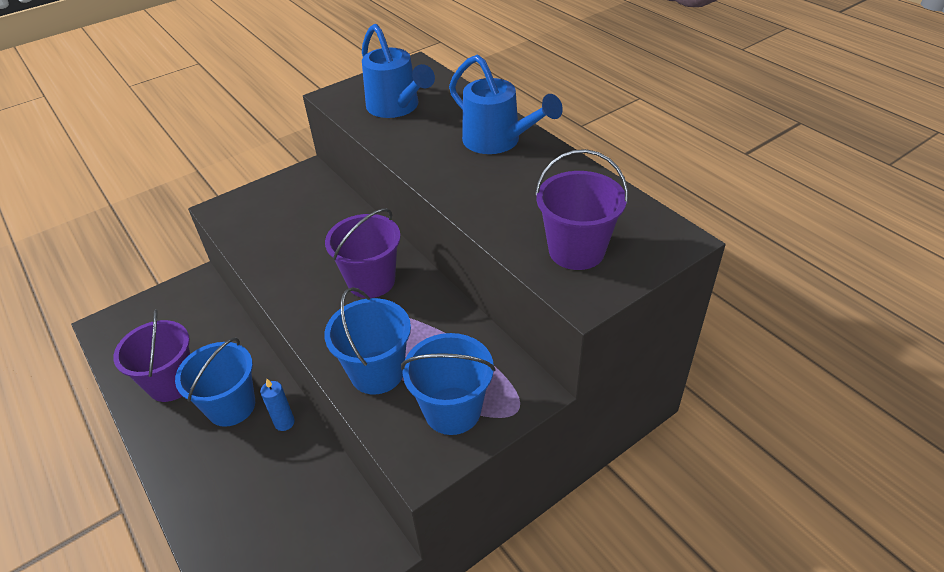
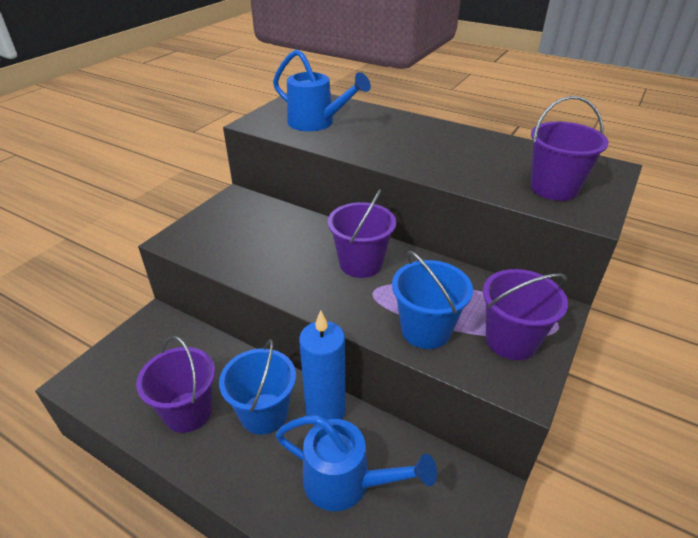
camera: 25 degrees left, 5 degrees down
blue candle [260,379,295,431] -> blue candle [299,310,346,425], size x2.02
blue bucket [401,333,496,435] -> purple bucket [483,269,568,360]
blue watering can [449,55,563,154] -> blue watering can moved to [275,415,437,511]

